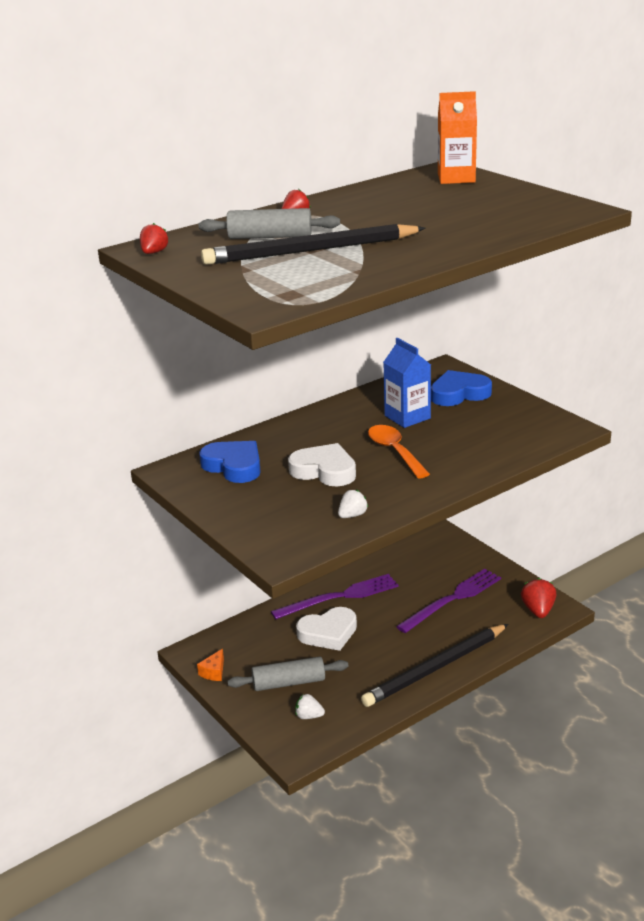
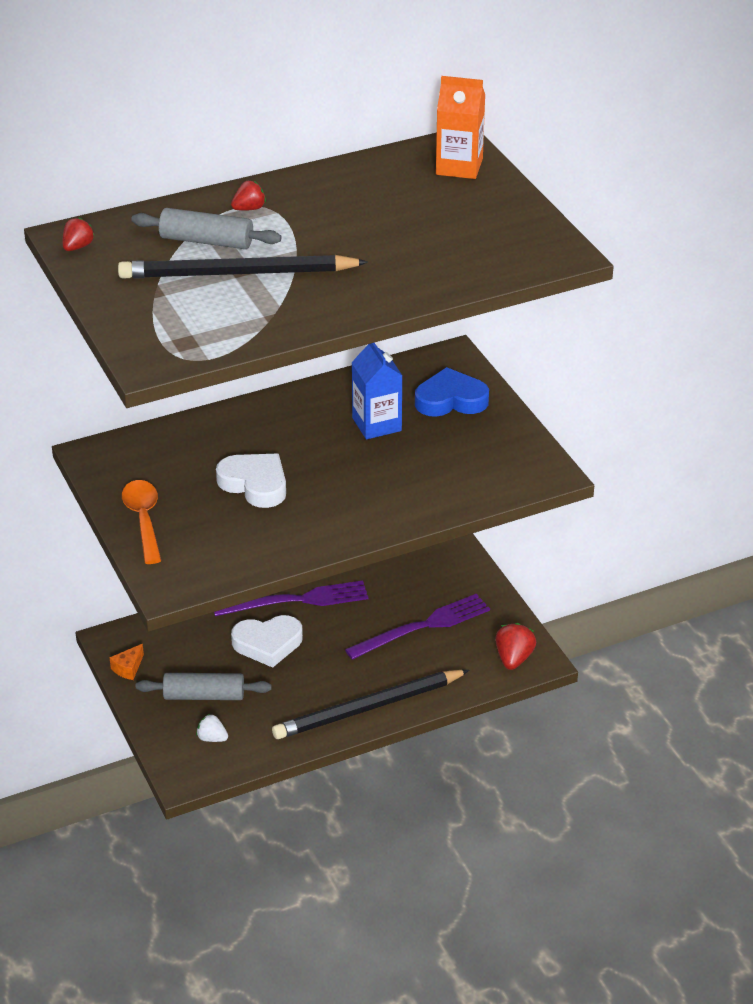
camera: 10 degrees right, 10 degrees up
blue heart [199,441,261,483] -> none
white strawberry [338,490,368,518] -> none
orange spoon [368,425,430,479] -> orange spoon moved to [122,480,161,564]

